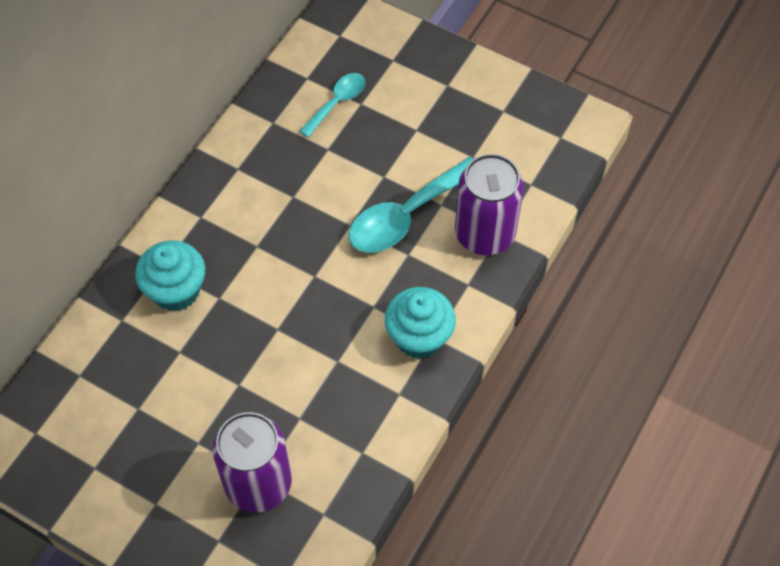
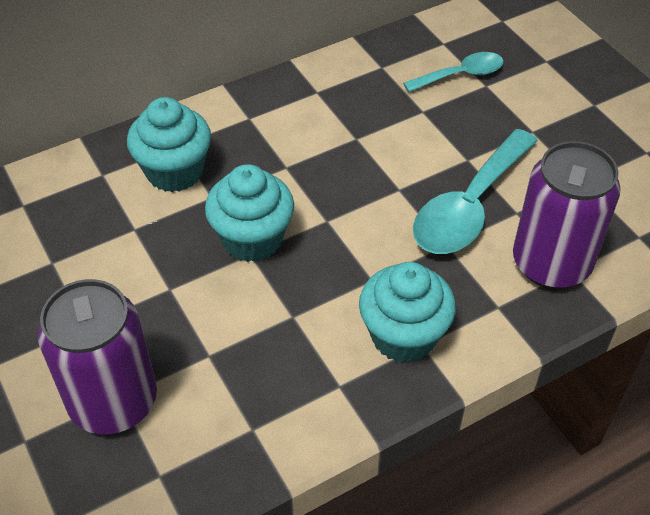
camera: 30 degrees right, 10 degrees down
turquoise spoon [349,157,474,253] -> turquoise spoon turned 45 degrees counterclockwise [413,129,538,254]
none -> turquoise cupcake [205,164,294,262]

